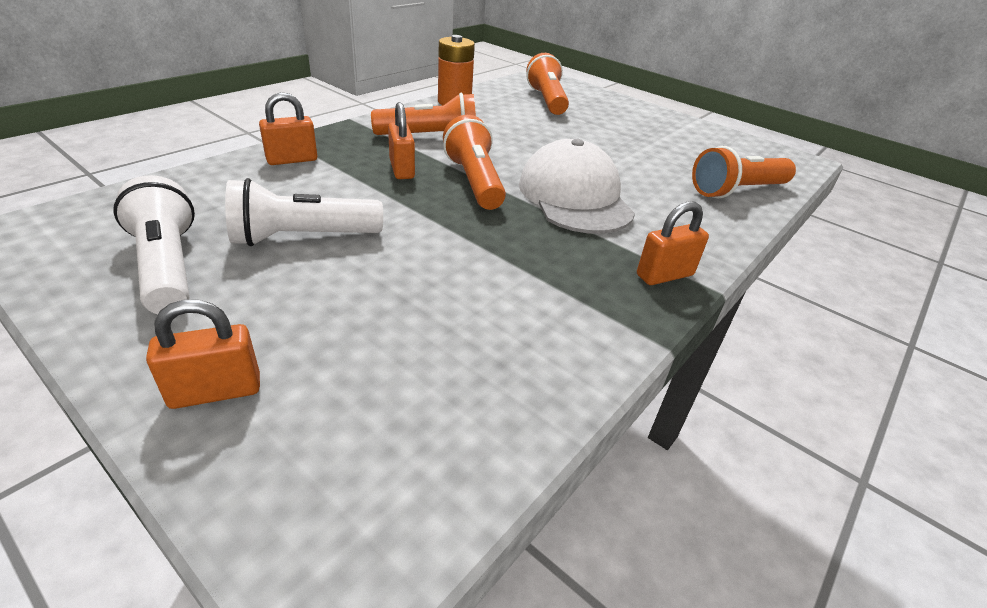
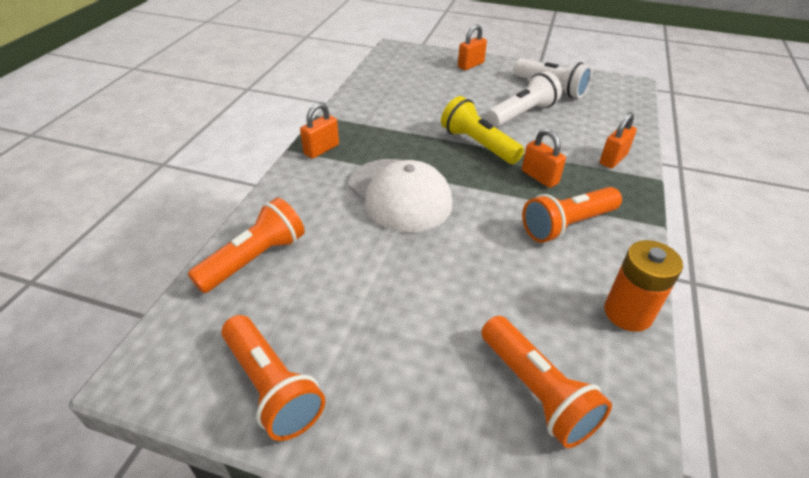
camera: 160 degrees right, 5 degrees up
orange flashlight [443,115,506,210] -> orange flashlight moved to [221,315,325,441]
none -> yellow flashlight [441,96,524,164]

